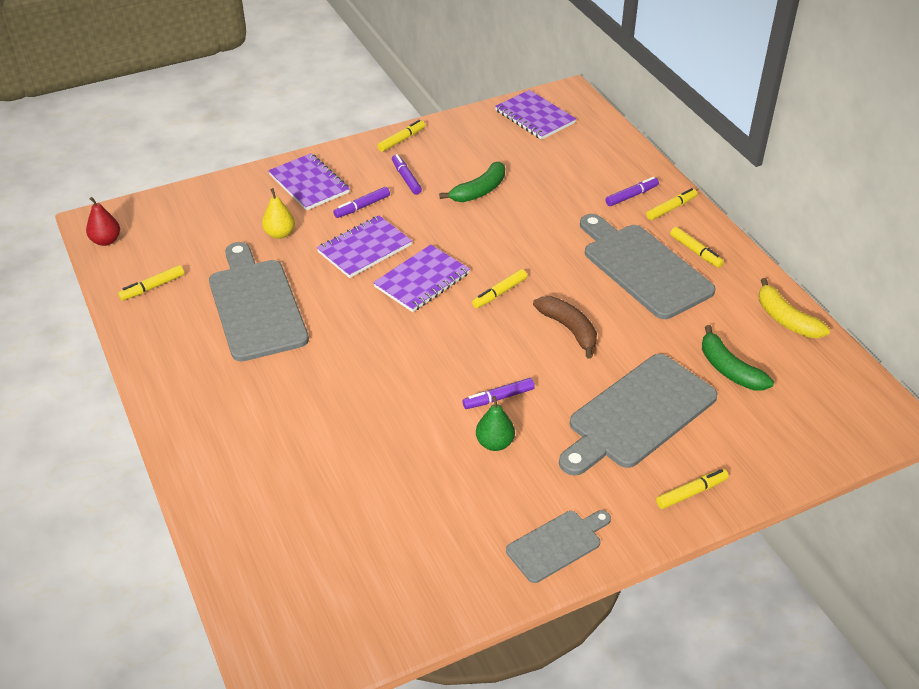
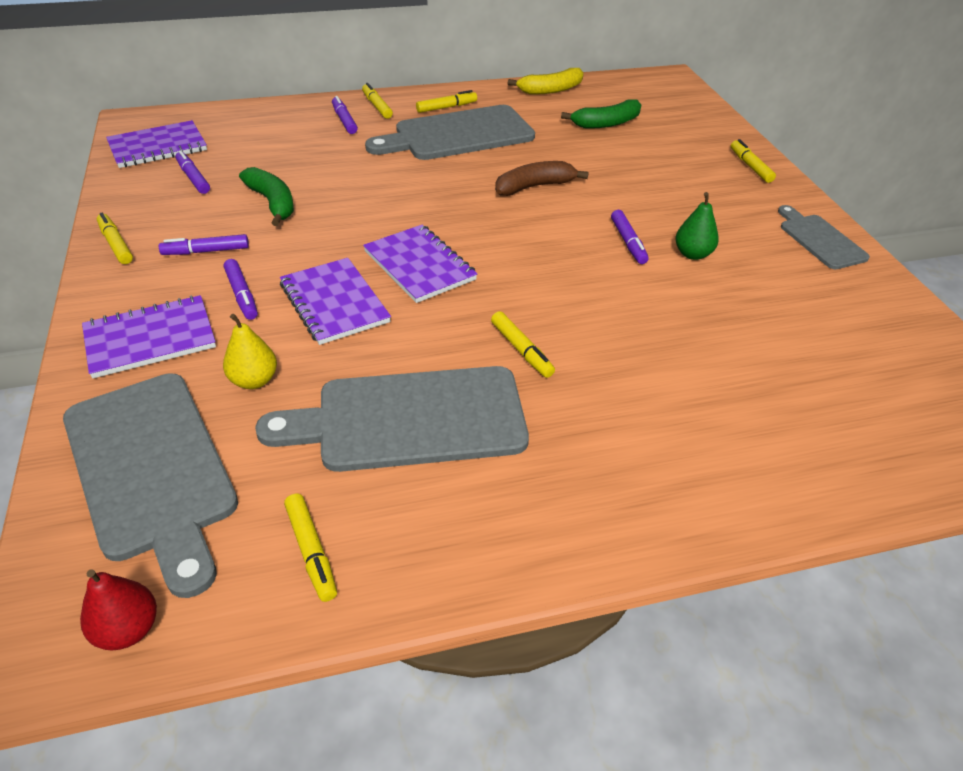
camera: 80 degrees left, 0 degrees up
yellow marker [472,269,527,308] -> yellow marker moved to [491,311,555,378]
grey cutting board [559,354,717,476] -> grey cutting board moved to [63,373,238,598]
none -> purple marker [175,150,210,194]

